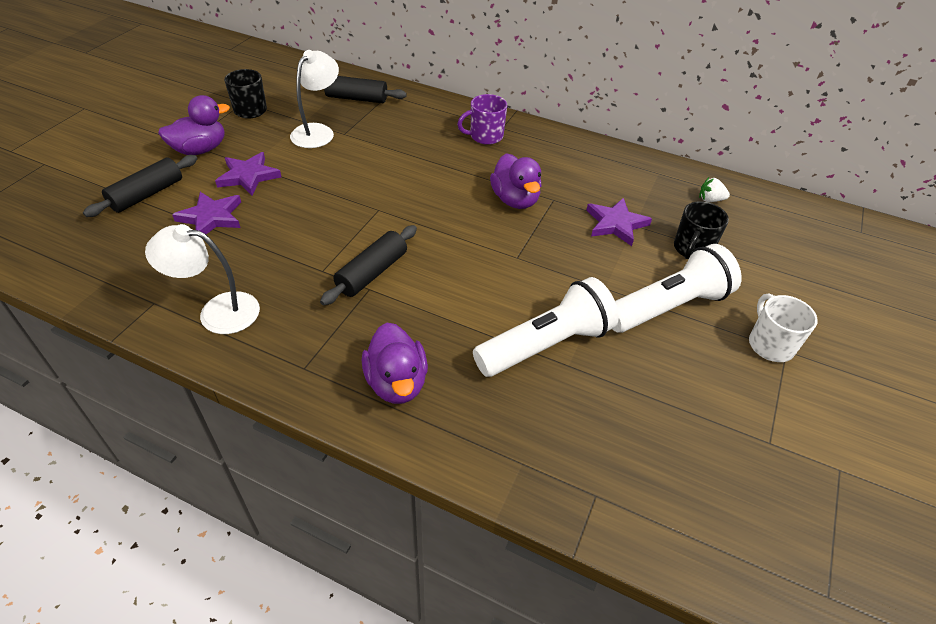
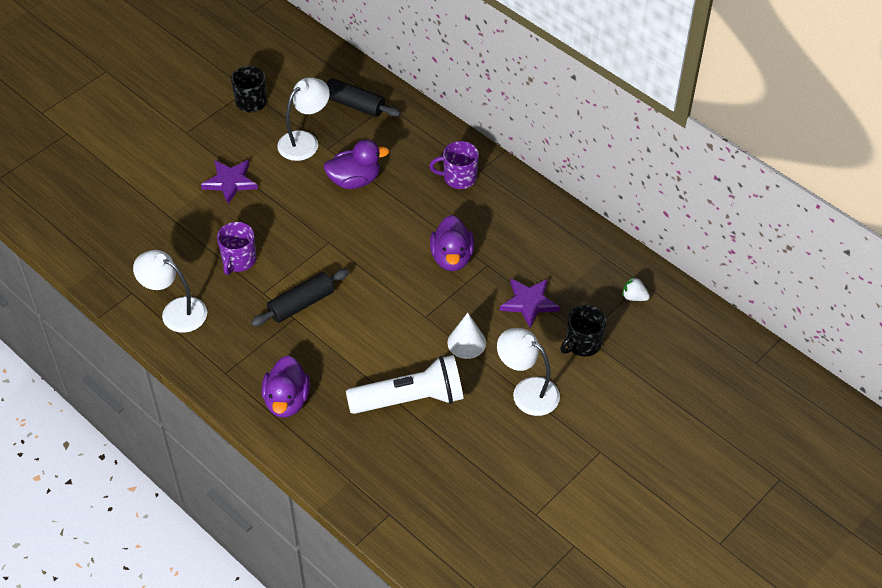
camera: 20 degrees right, 5 degrees up
black rolling pin [83,155,197,217] -> none
purple duck [158,95,230,155] -> purple duck moved to [324,140,389,189]
purple star [172,192,241,234] -> none
white flashlight [612,244,742,333] -> white lamp [497,328,560,416]
white mug [749,293,818,362] -> none
none -> purple mug [217,222,256,275]
none -> white cone [447,313,486,359]

